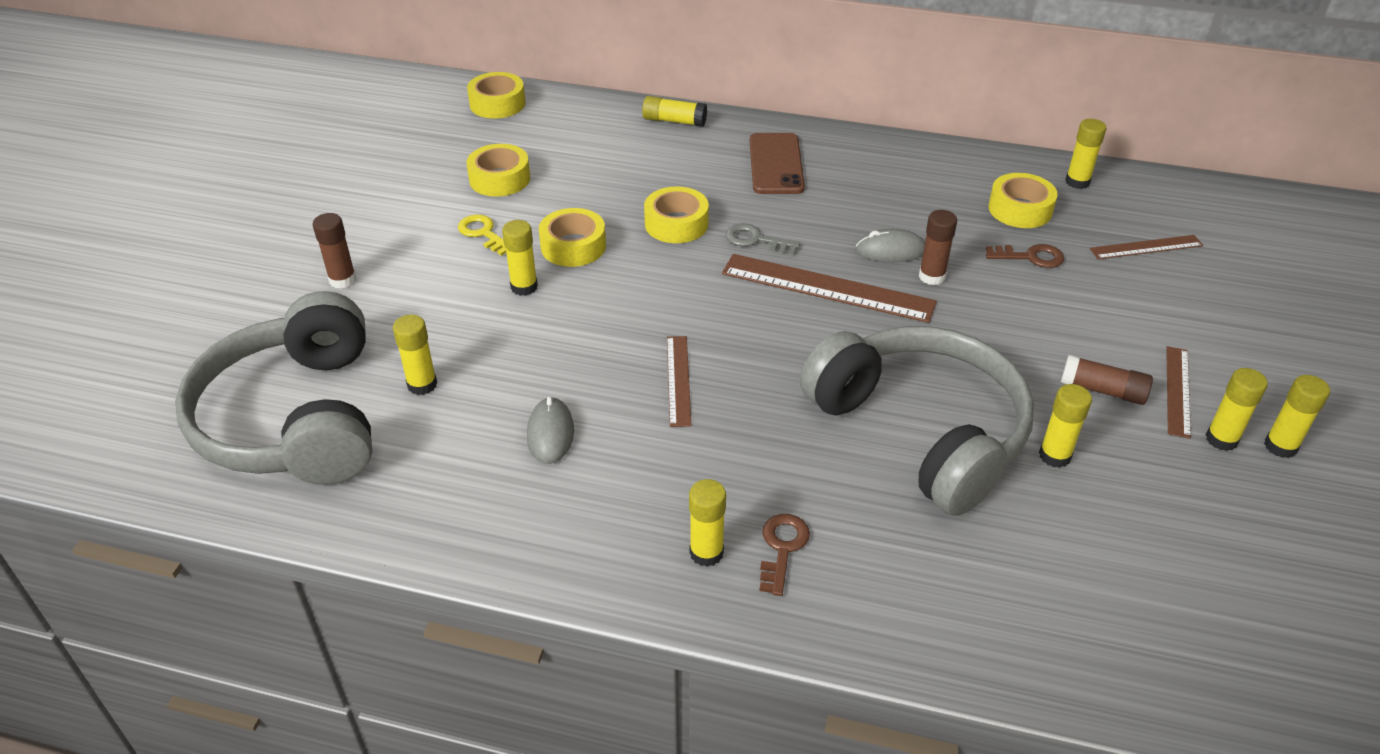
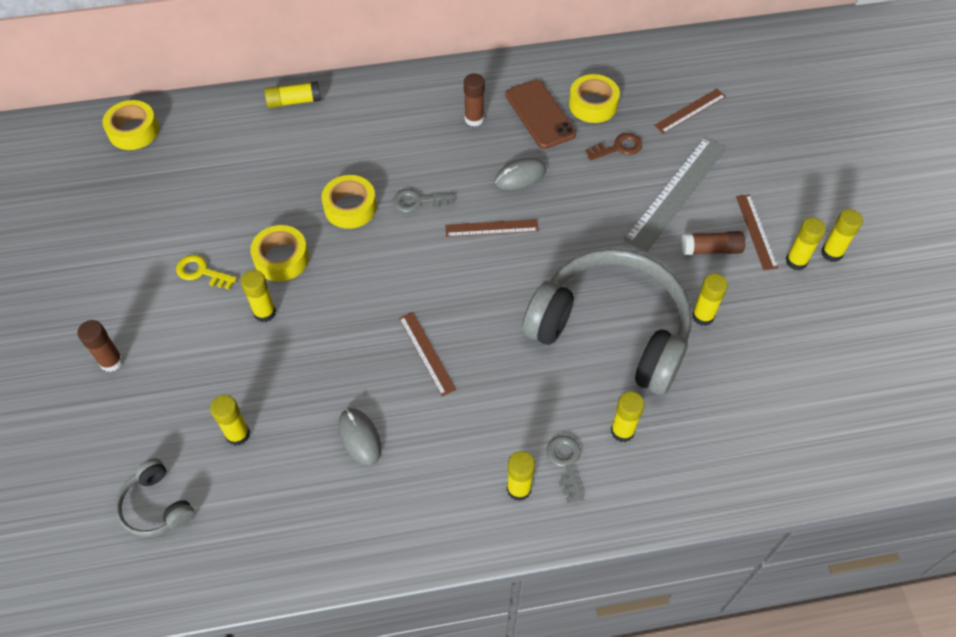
camera: 25 degrees left, 15 degrees up
grey headphones [175,291,372,485] -> grey headphones [115,458,195,537], size x0.43
yellow tape [466,144,530,197] -> none
brown ruler [722,254,937,323] -> brown ruler [445,219,539,237], size x0.56
brown phone [750,133,805,194] -> brown phone moved to [505,80,576,149]
brown key [759,514,810,596] -> grey key [546,435,584,503]
brown glue stick [919,210,957,285] -> brown glue stick moved to [464,73,485,127]
yellow glue stick [1065,119,1107,189] -> yellow glue stick moved to [611,391,645,442]
none -> grey ruler [624,137,726,253]

